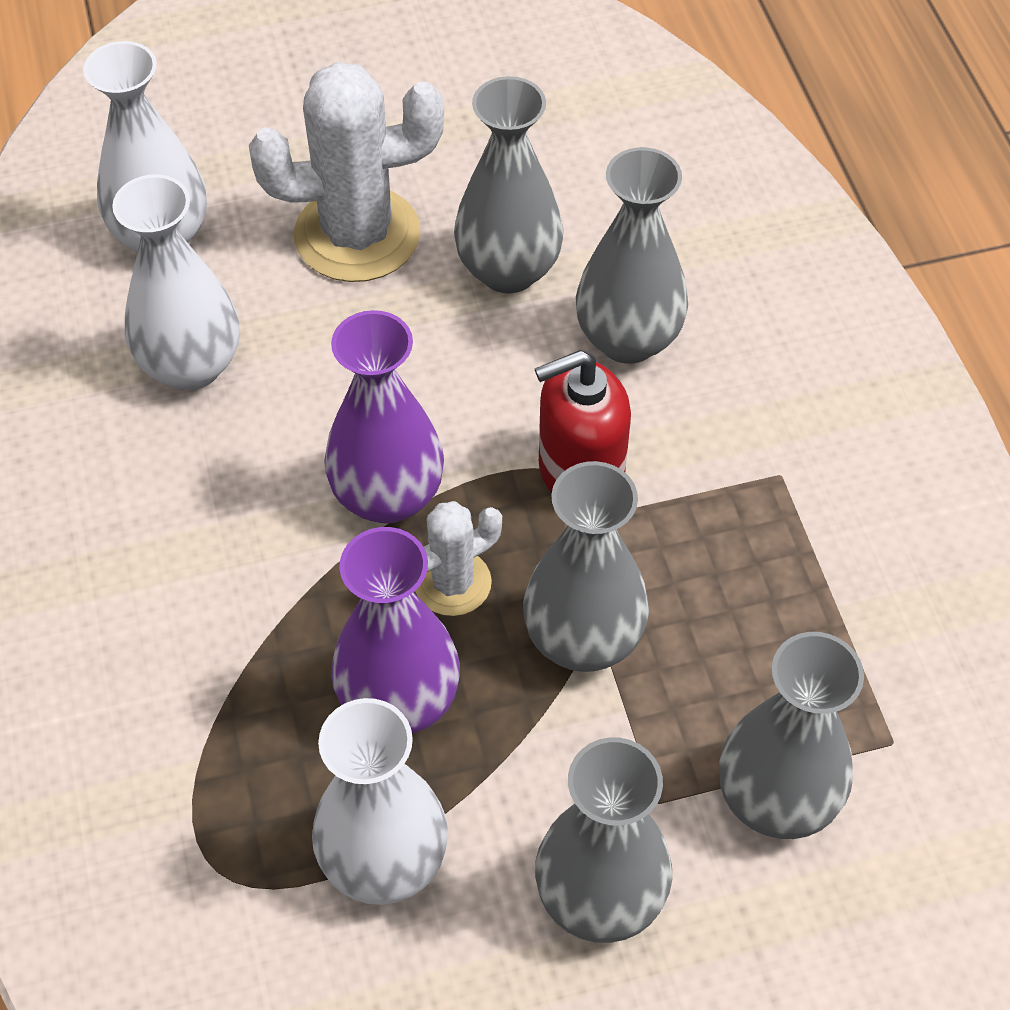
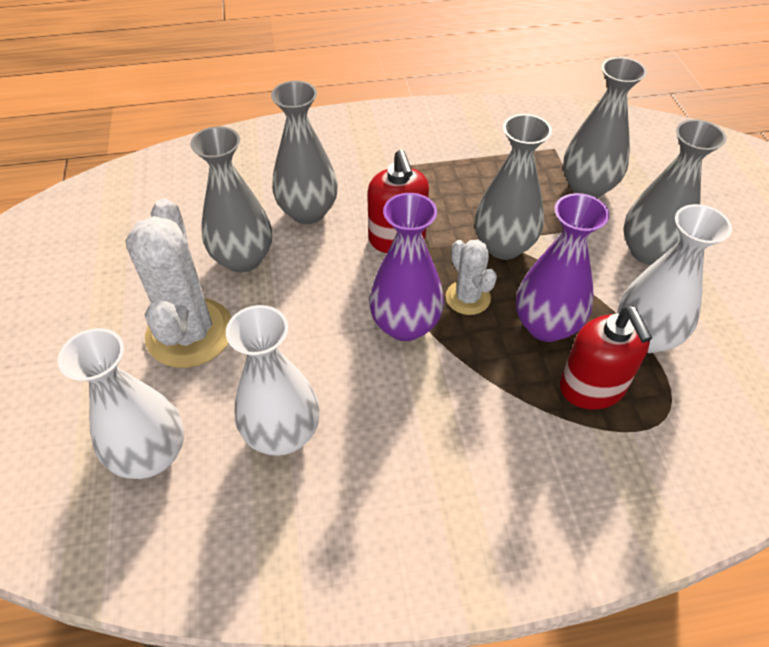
camera: 85 degrees left, 5 degrees down
none -> red soap dispenser [560,306,652,410]

